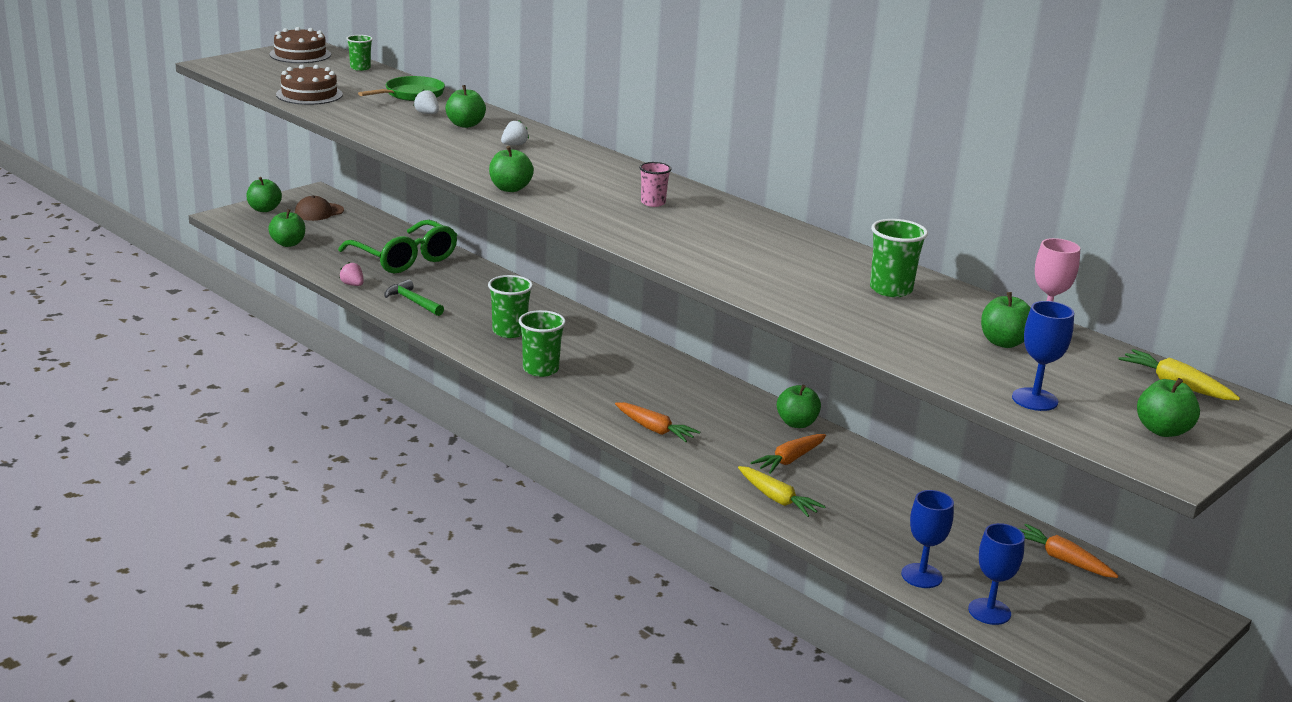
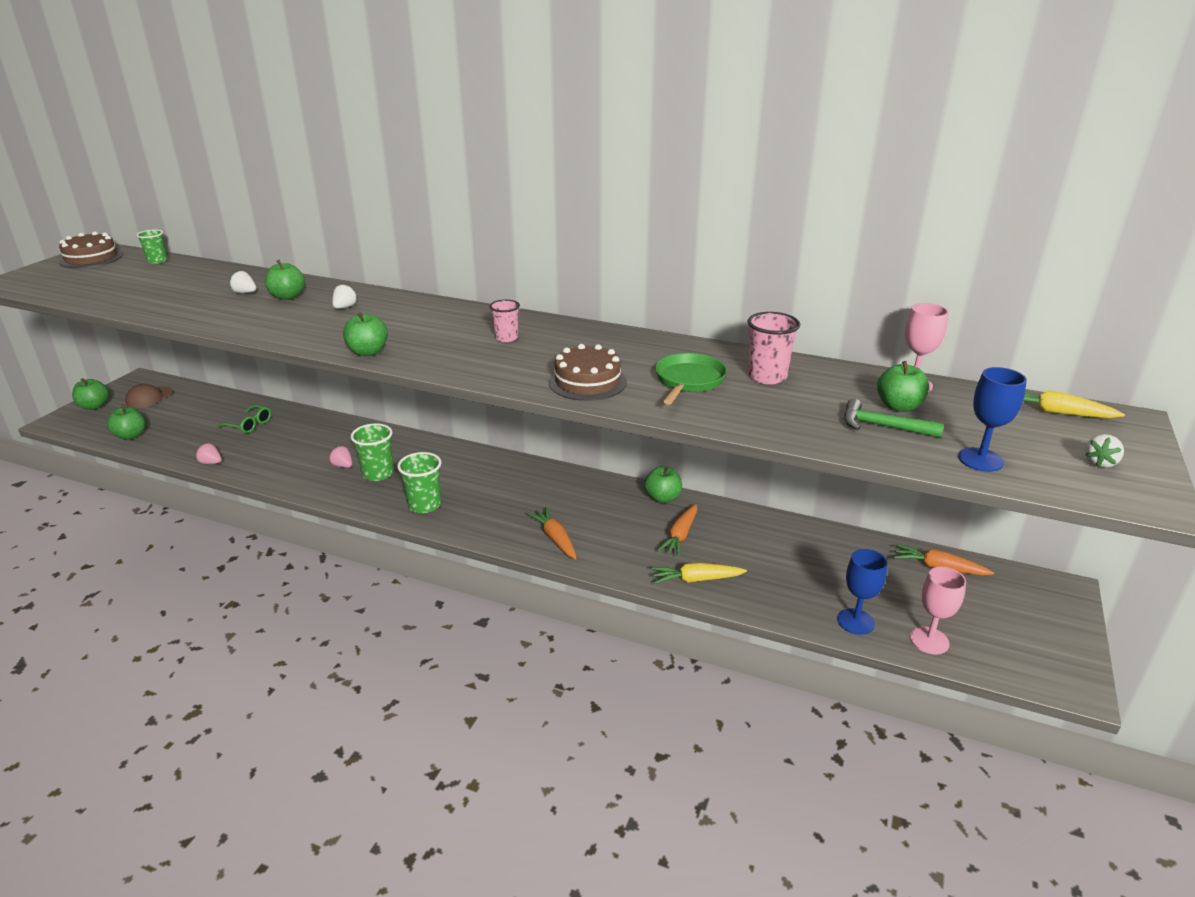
camera: 20 degrees left, 5 degrees up
brown cake [276,65,343,105] -> brown cake moved to [549,344,627,401]
green glasses [338,220,457,273] -> green glasses [217,405,271,433], size x0.49
green pan [358,76,445,101] -> green pan moved to [655,353,727,405]
green hammer [384,279,444,316] -> green hammer moved to [844,399,944,438]
orange carrot [615,402,700,442] -> orange carrot turned 135 degrees counterclockwise [527,507,577,559]
yellow carrot [738,466,826,517] -> yellow carrot turned 150 degrees clockwise [651,563,747,584]
green cup [870,219,928,297] -> pink cup [747,312,800,384]
blue goblet [968,523,1025,625] -> pink goblet [910,567,966,655]
green apple [1137,378,1200,437] -> white strawberry [1085,434,1124,468]
none -> pink strawberry [329,446,352,468]

